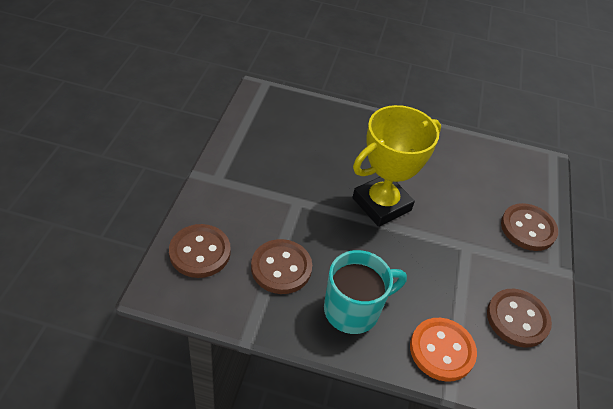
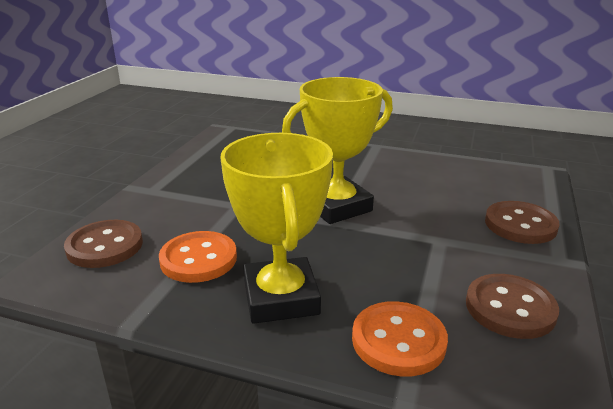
camera: 10 degrees right, 20 degrees down
brown button [251,239,312,294] -> orange button [159,231,237,283]
turquoise mug [324,250,407,334] -> yellow trophy [220,133,333,324]

